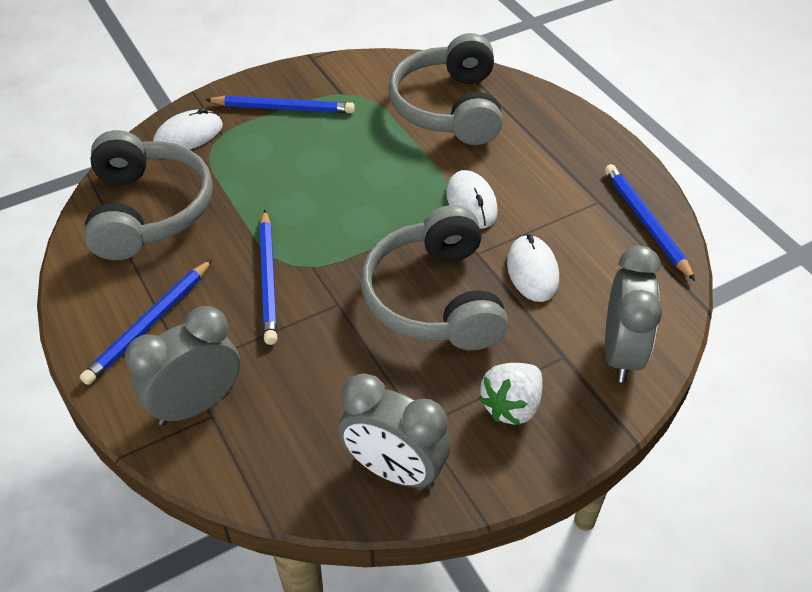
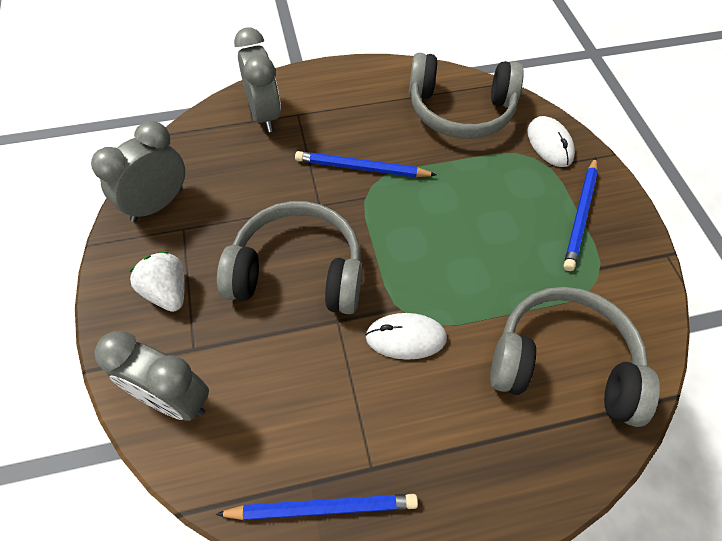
camera: 105 degrees right, 10 degrees up
blue pencil [80,259,212,385] -> none
white mouse [507,234,559,302] -> none

